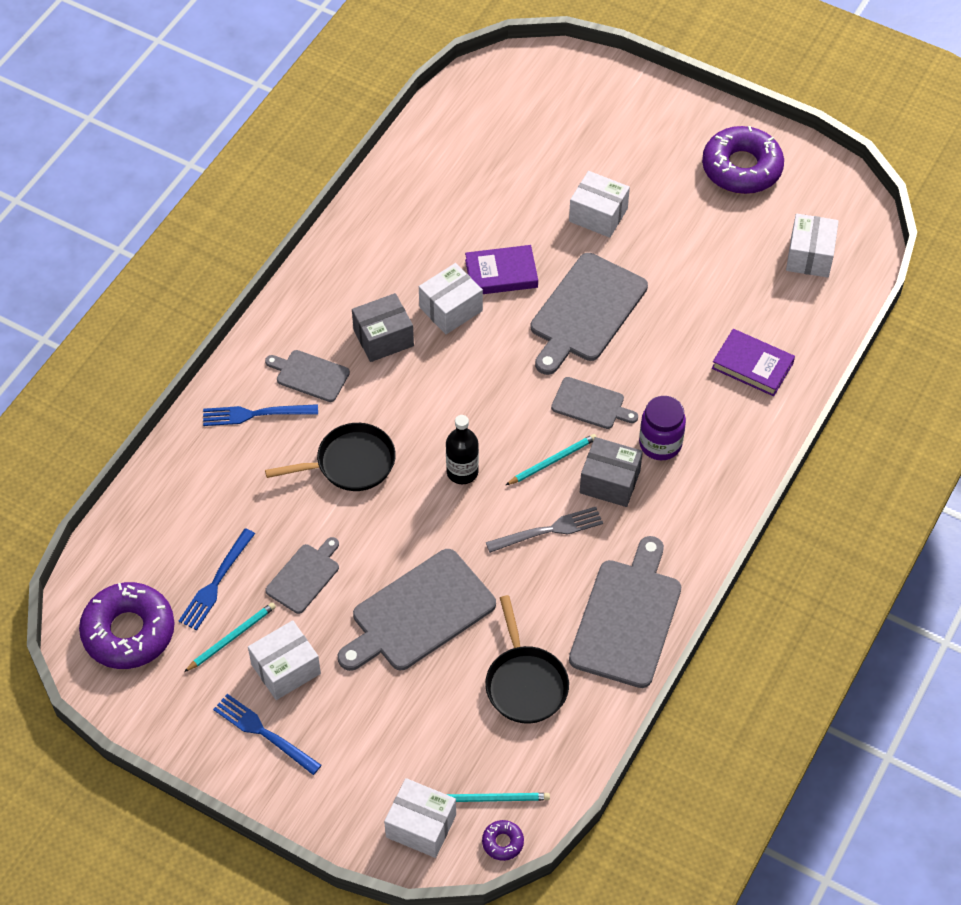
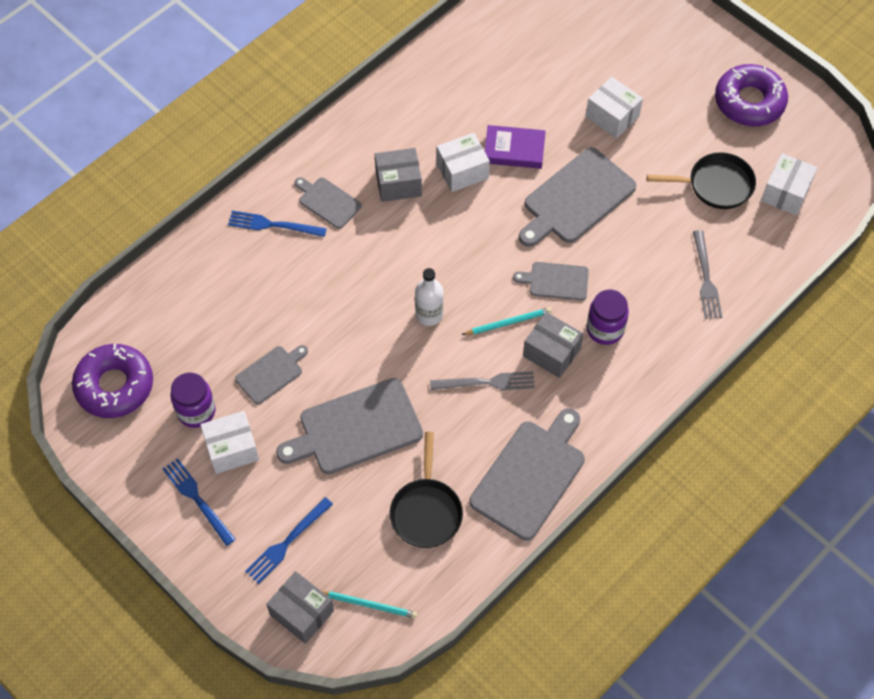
camera: 15 degrees right, 5 degrees up
blue fork [179,528,255,630] -> blue fork moved to [245,497,333,584]
turquoise pencil [184,602,276,672] -> purple jar [170,372,216,428]
black pan [265,423,396,491] -> black pan moved to [647,152,756,209]
white box [384,778,456,858] -> grey box [266,571,334,644]
black bottle [446,415,479,484] -> white bottle [415,268,444,326]
purple donut [482,820,524,861] -> none
grey cutting board [551,377,638,429] -> grey cutting board turned 150 degrees clockwise [513,262,589,301]
purple book [712,329,795,396] -> grey fork [693,230,722,319]

